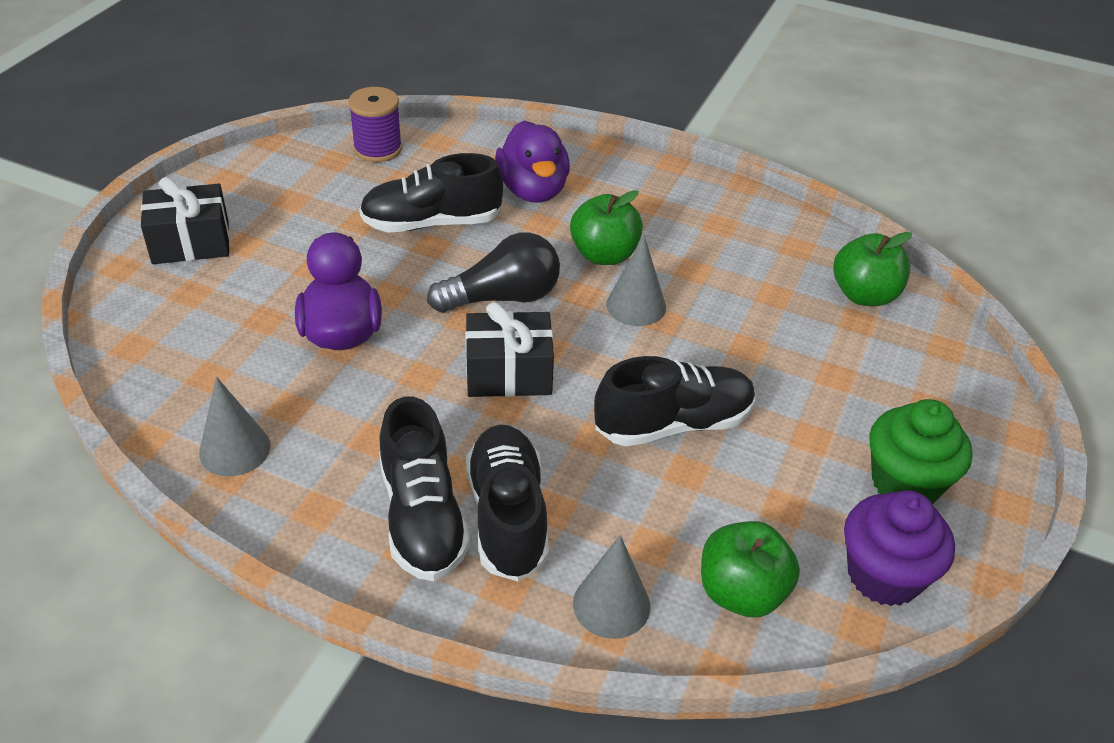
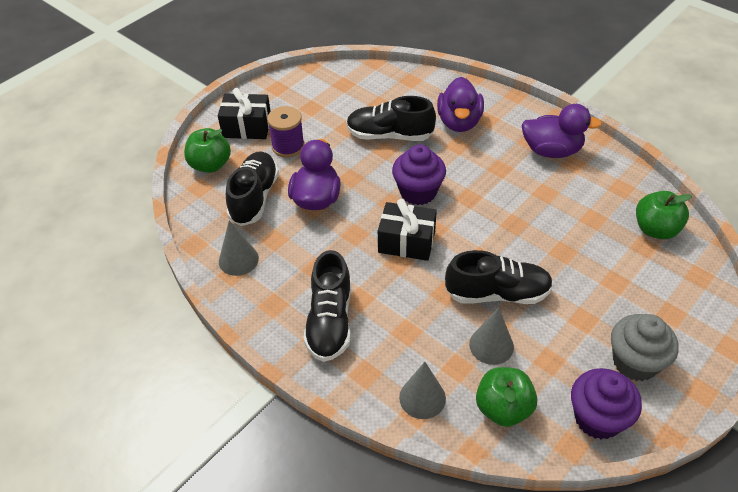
camera: 20 degrees right, 5 degrees up
purple spool [348,87,402,162] -> purple spool moved to [267,106,305,158]
black light bulb [427,232,560,313] -> purple cupcake [392,144,446,205]
black shoe [466,425,549,581] -> black shoe moved to [226,151,279,226]
green apple [570,190,643,265] -> green apple moved to [184,128,231,173]
grey cone [606,235,666,326] -> grey cone moved to [469,307,514,365]
green cupcake [869,399,972,504] -> grey cupcake [611,314,679,381]
none -> purple duck [521,104,602,158]

